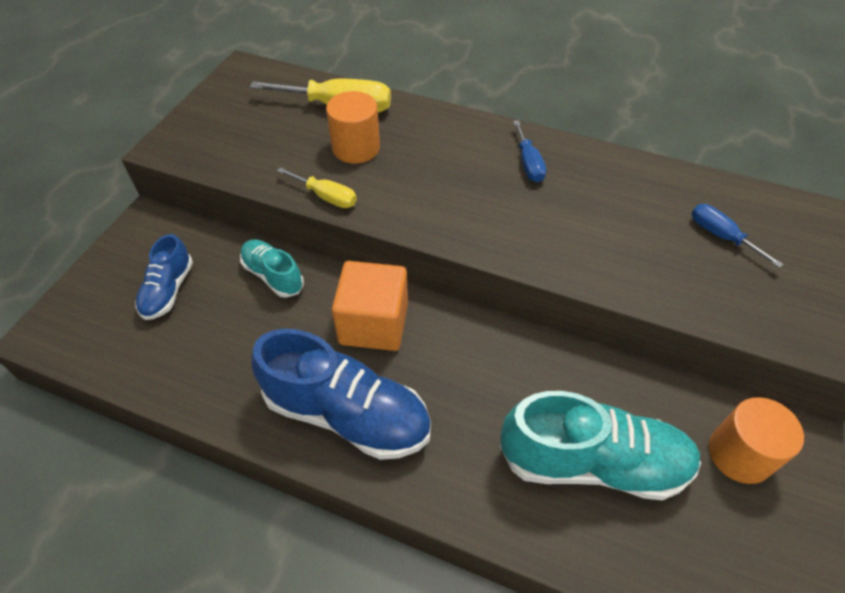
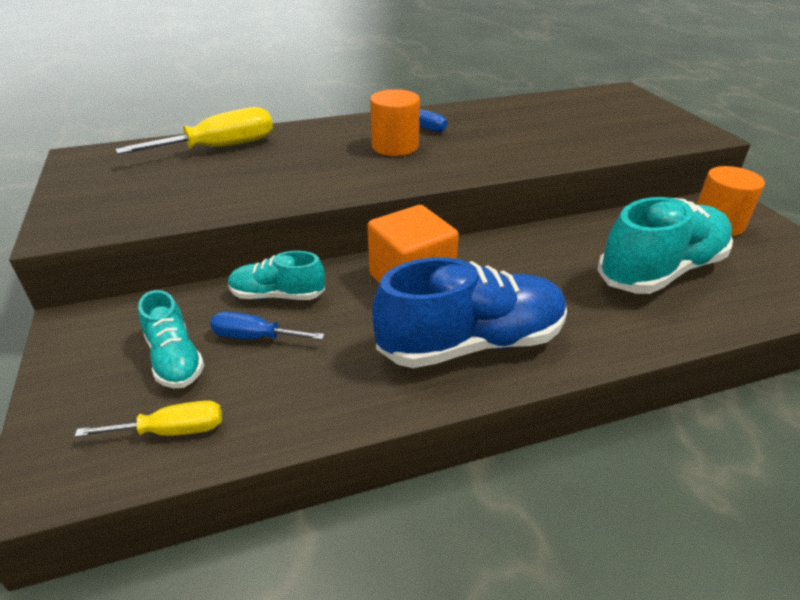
camera: 40 degrees left, 15 degrees down
blue shoe [135,234,193,320] -> turquoise shoe [138,290,205,388]
yellow screwdriver [277,167,357,208] -> yellow screwdriver moved to [75,400,222,437]
orange cylinder [326,91,380,164] -> orange cylinder moved to [370,89,420,156]
blue screwdriver [692,204,783,268] -> blue screwdriver moved to [210,312,325,340]

